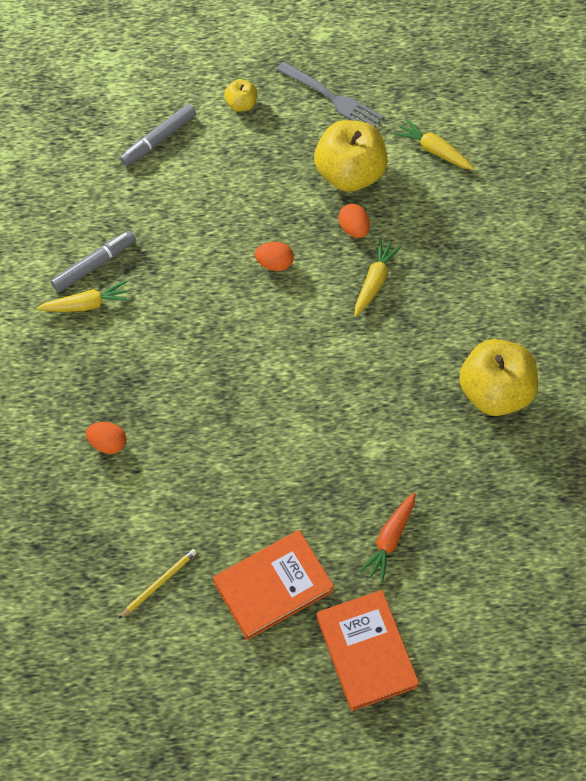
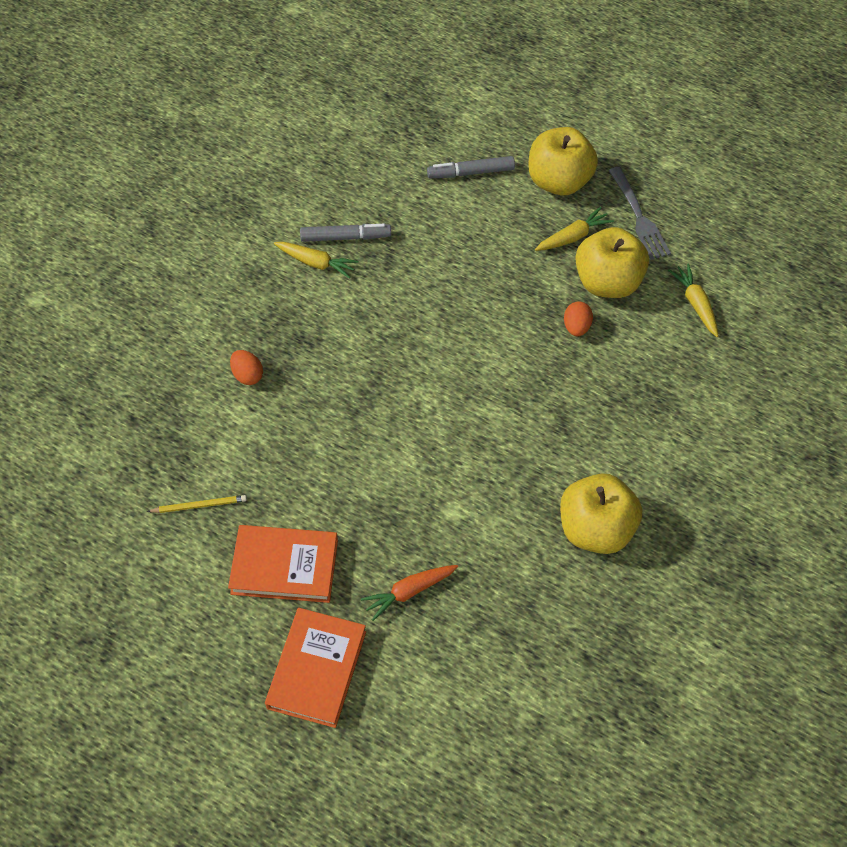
camera: 35 degrees right, 5 degrees down
yellow apple [224,79,257,112] -> yellow apple [528,127,598,195], size x2.14
orange egg [255,242,294,271] -> none
yellow carrot [355,238,402,317] -> yellow carrot moved to [535,207,614,251]

